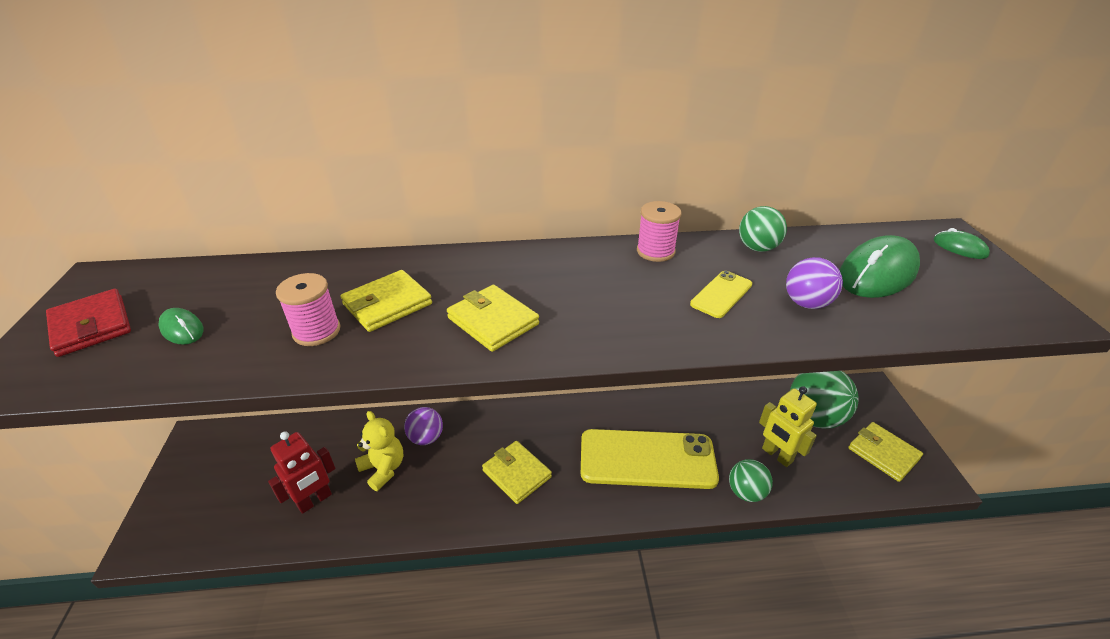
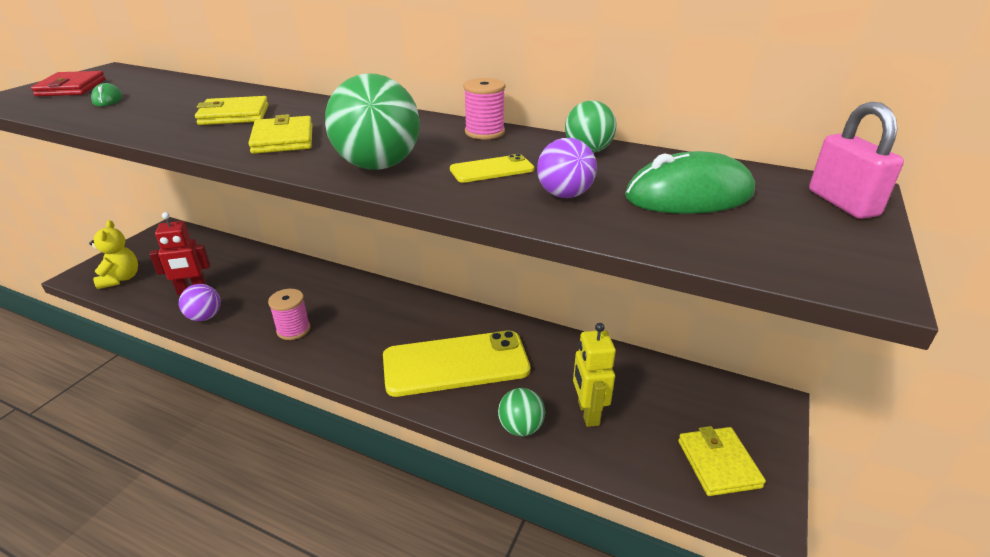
camera: 30 degrees right, 5 degrees down
pink spool [276,273,341,346] -> pink spool moved to [268,289,310,340]
yellow teddy bear [355,411,404,491] -> yellow teddy bear moved to [89,220,138,289]
purple ball [404,407,443,445] -> purple ball moved to [179,284,221,321]
yellow wallet [482,441,552,504] -> none
yellow phone [581,429,719,489] -> yellow phone turned 45 degrees counterclockwise [383,330,530,397]
green ball [790,371,859,429] -> green ball moved to [325,73,420,170]
green mouse [934,228,990,259] -> pink padlock [809,102,904,219]

